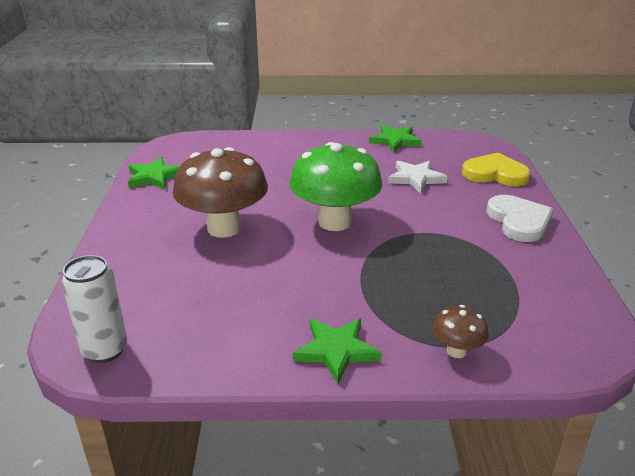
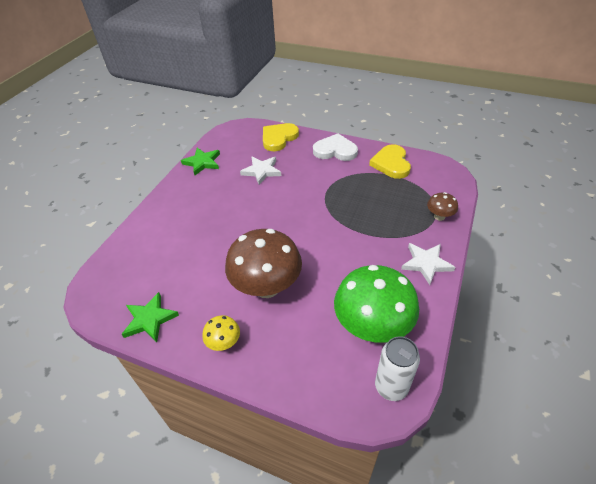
camera: 65 degrees left, 15 degrees up
green mushroom [289,142,382,231] -> green mushroom moved to [334,265,419,343]
green star [293,319,381,384] -> white star [401,243,455,285]
none -> yellow mushroom [202,315,240,351]
none -> yellow heart [369,144,411,179]

